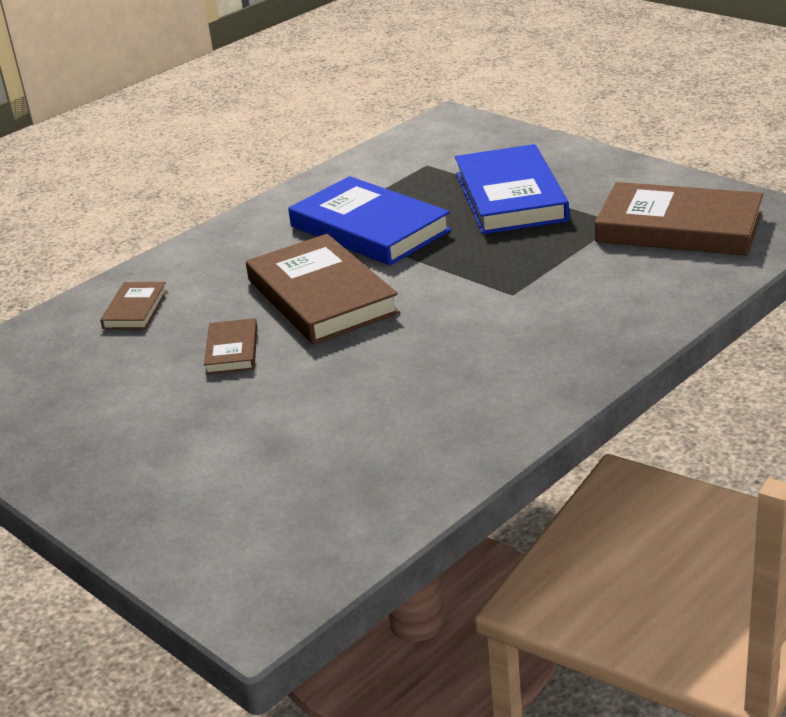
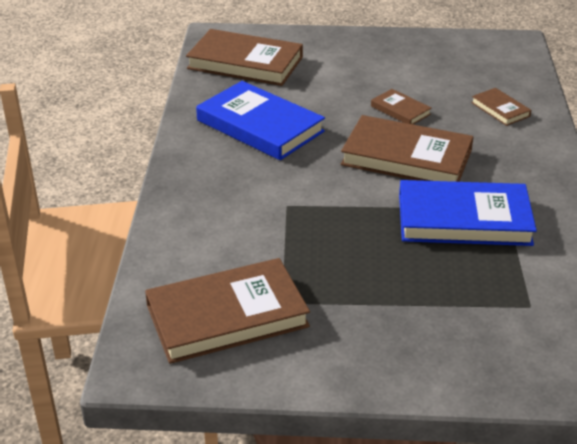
camera: 135 degrees right, 5 degrees up
blue book [455,144,569,234] -> blue book moved to [196,81,325,160]
none -> brown book [186,29,303,86]

